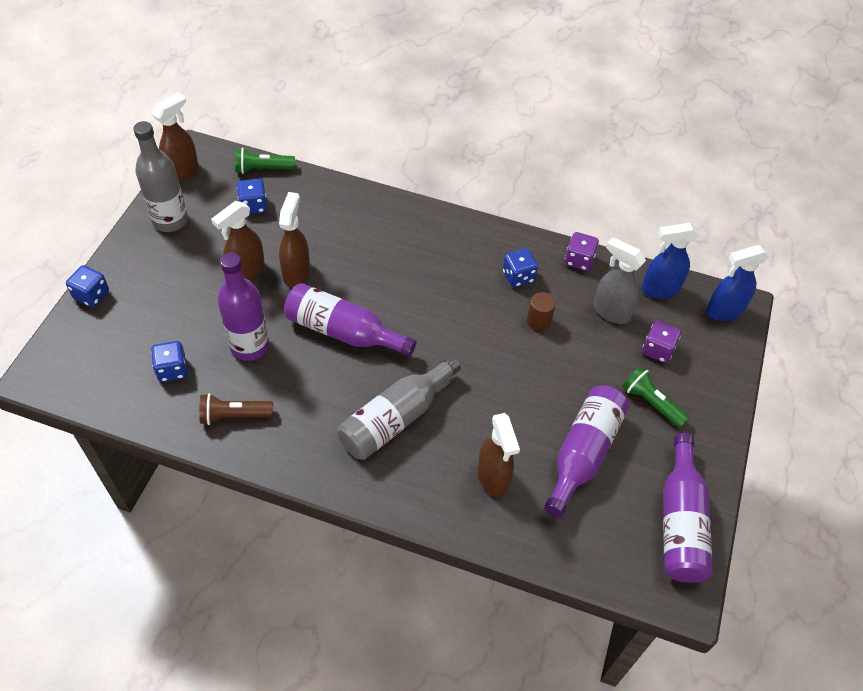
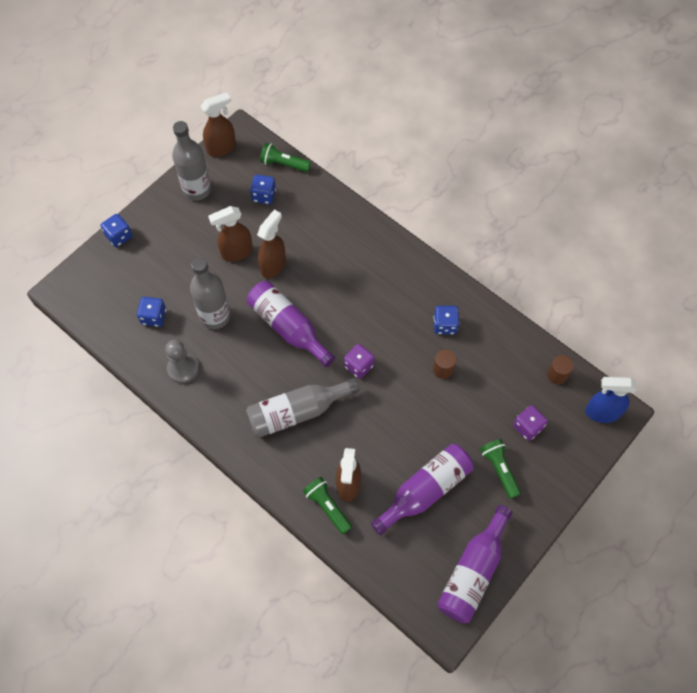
camera: 25 degrees right, 10 degrees up
brown flashlight [199,393,273,425] -> grey pawn [165,340,199,383]
purple bottle [218,252,269,361] -> grey bottle [190,257,230,329]
purple dice [565,232,599,271] -> purple dice moved to [344,344,375,379]
grey spray bottle [594,237,646,324] -> none
blue spray bottle [641,223,699,299] -> brown cylinder [547,355,573,385]
none -> green flashlight [303,477,352,534]

